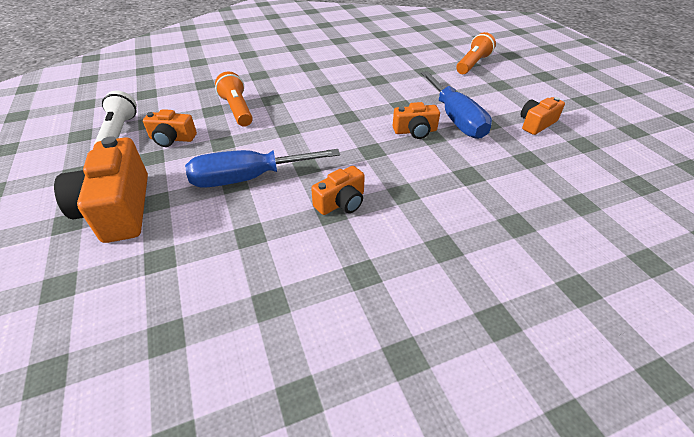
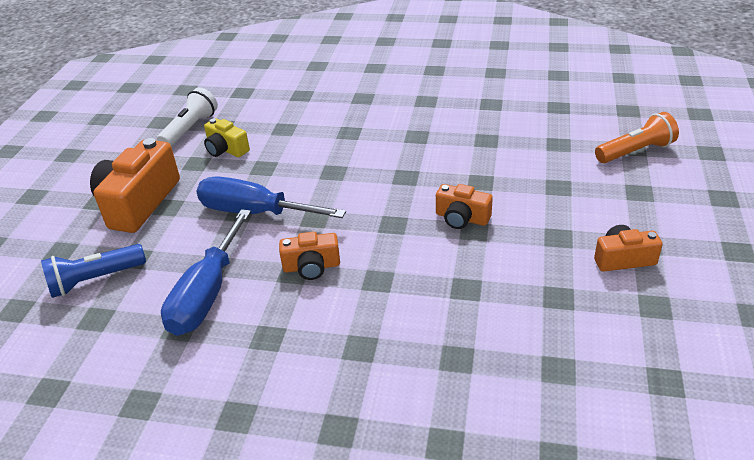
camera: 35 degrees right, 5 degrees down
orange camera [143,109,197,147] -> yellow camera [204,118,250,157]
orange flashlight [215,71,253,127] -> none
blue screwdriver [421,71,492,139] -> blue screwdriver moved to [161,209,251,336]
none -> blue flashlight [41,244,146,298]

